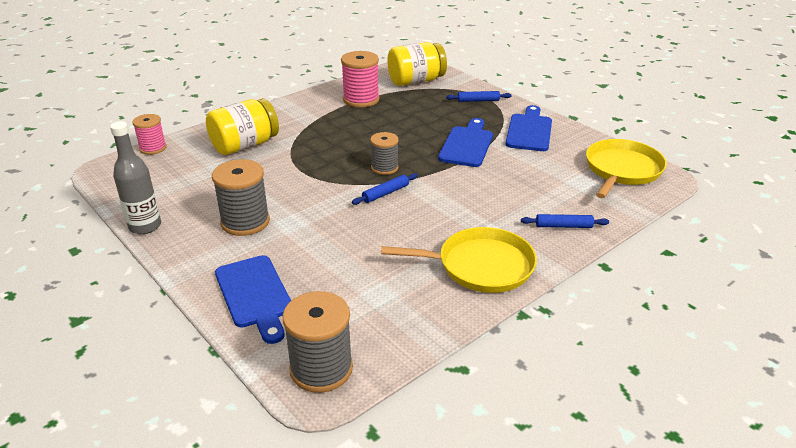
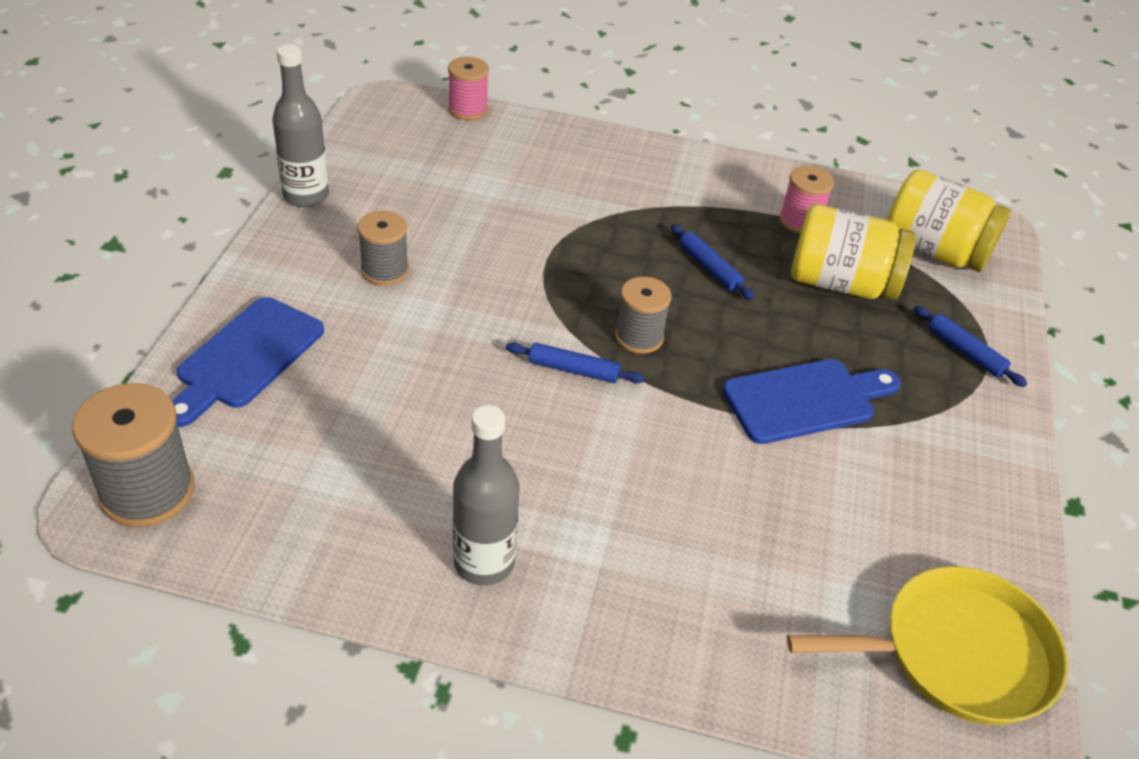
camera: 50 degrees right, 10 degrees up
yellow jar [206,98,279,155] -> yellow jar moved to [791,204,916,300]
grey spool [212,159,270,236] -> grey spool [357,211,409,285], size x0.64
pink spool [341,51,380,108] -> pink spool [779,166,834,233], size x0.64
yellow pan [381,227,537,293] -> grey bottle [453,405,519,585]
blue cutting board [506,105,552,151] -> none
blue rolling pin [521,214,609,228] -> blue rolling pin moved to [671,224,754,300]

